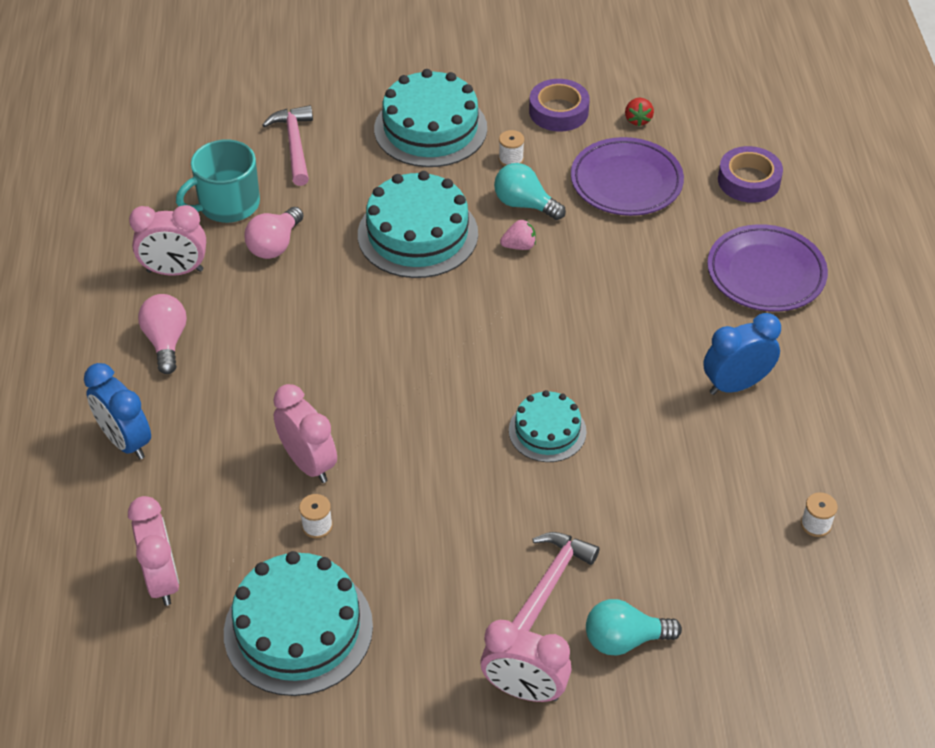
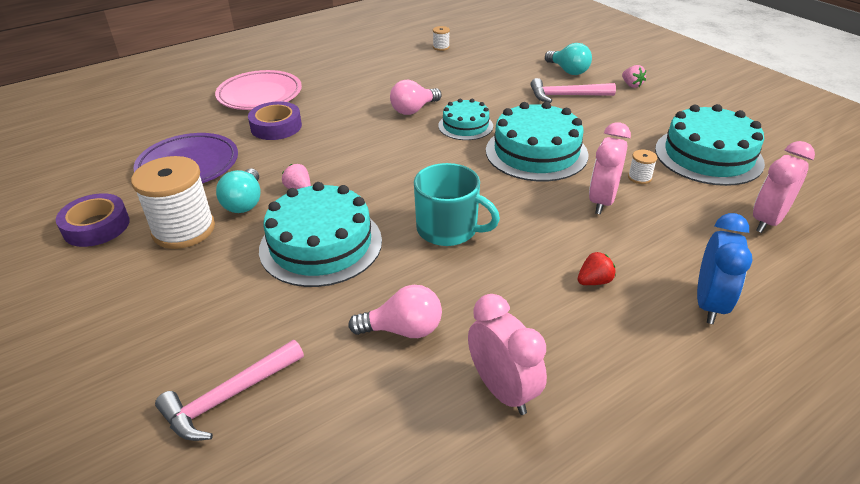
camera: 120 degrees left, 10 degrees down
pink light bulb [138,294,187,374] -> pink light bulb moved to [390,80,442,115]
turquoise mug [176,140,260,223] -> turquoise mug moved to [414,163,500,246]
turquoise cake [374,69,487,167] -> turquoise cake moved to [486,102,588,182]
pink clock [480,620,572,702] -> pink strawberry [622,65,646,88]
white spool [499,130,524,166] -> white spool [131,156,215,249], size x2.38
red strawberry [625,98,654,126] -> red strawberry moved to [577,252,616,285]
blue clock [703,313,781,395] -> none
purple plate [707,224,828,312] -> pink plate [215,70,302,110]
purple tape [718,146,783,203] -> purple tape moved to [248,101,302,140]

